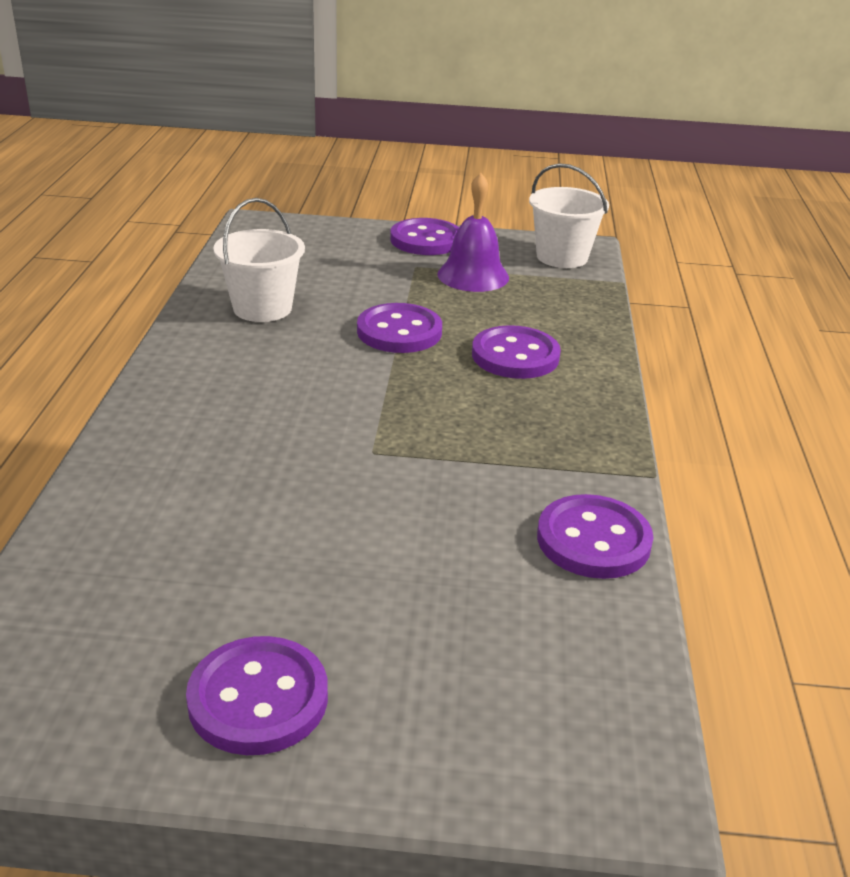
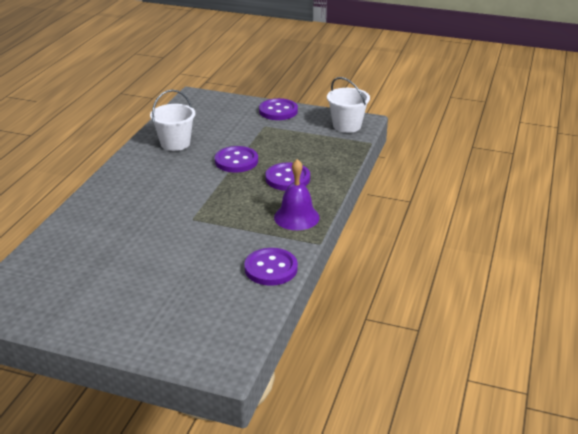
camera: 15 degrees right, 0 degrees up
purple button [186,636,328,755] -> none
purple bell [437,173,509,292] -> purple bell moved to [274,159,320,230]

